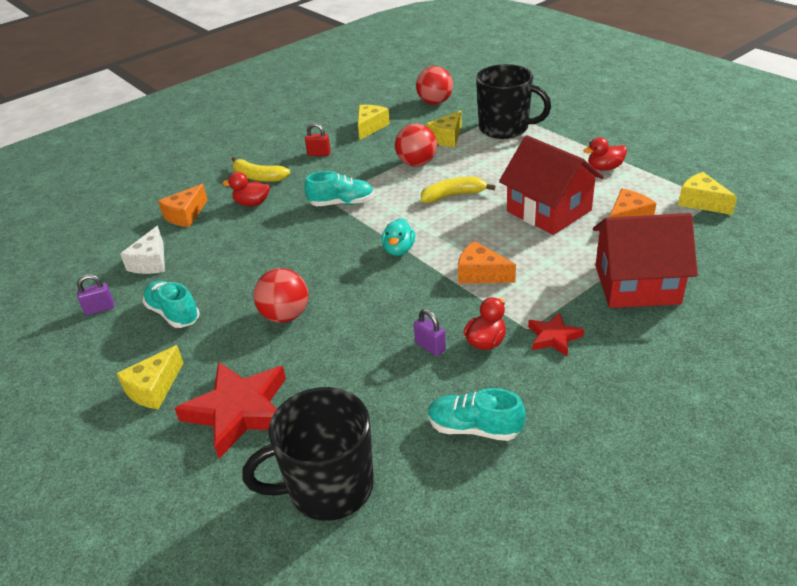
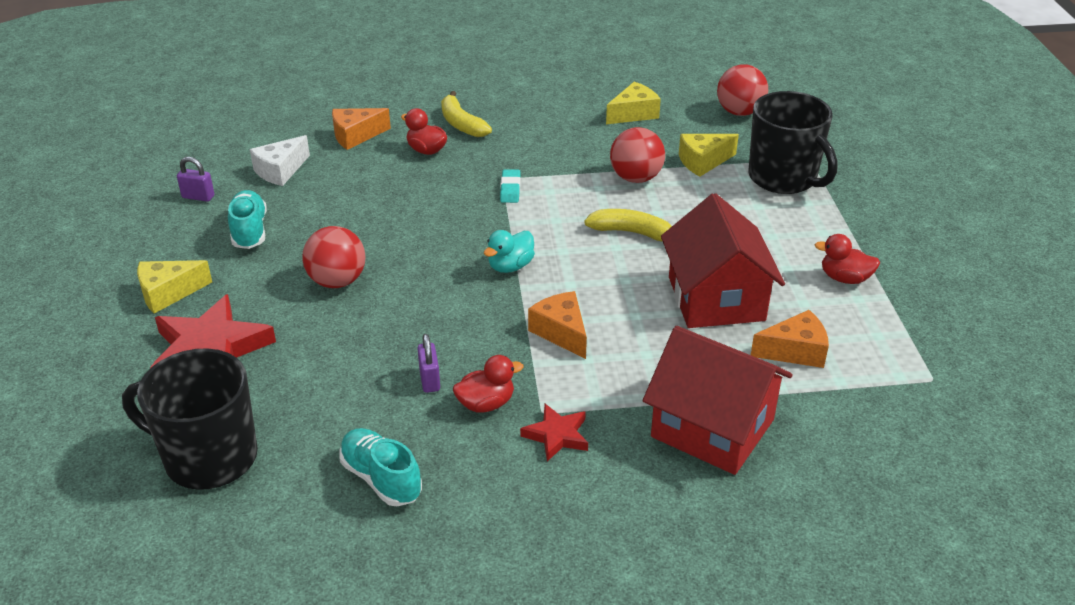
camera: 30 degrees right, 0 degrees up
turquoise shoe [304,171,374,206] -> turquoise eraser [500,169,521,203]
red padlock [305,123,331,156] -> none
yellow cheese [678,172,737,215] -> none

